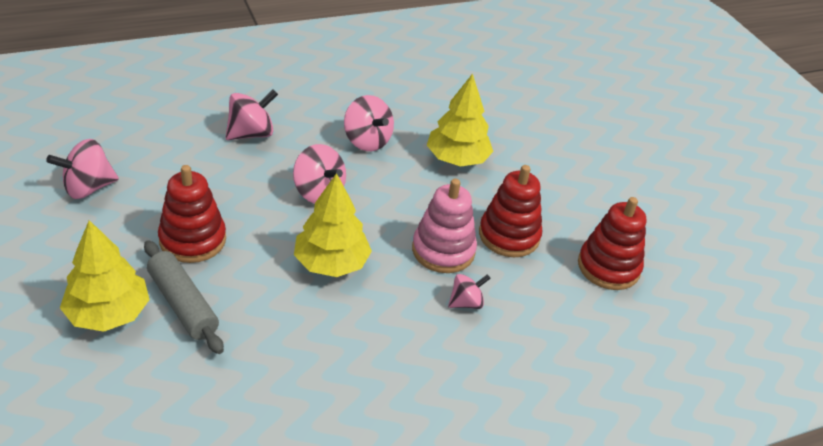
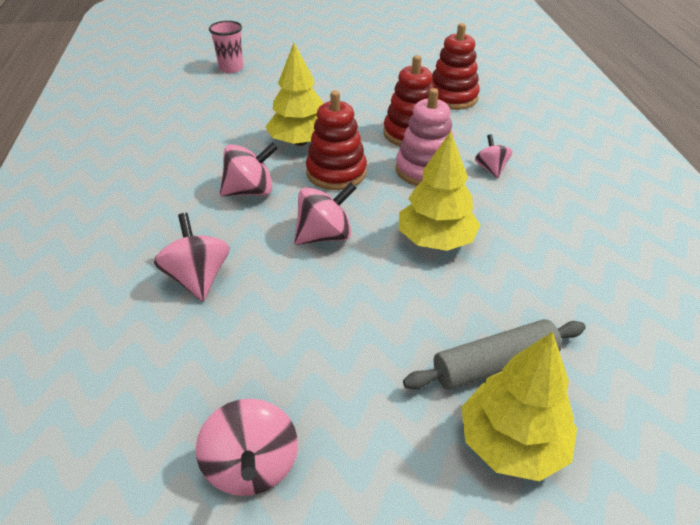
camera: 70 degrees left, 0 degrees up
red stacking toy [158,165,226,263] -> red stacking toy moved to [306,91,367,190]
none -> pink cup [209,21,243,73]

